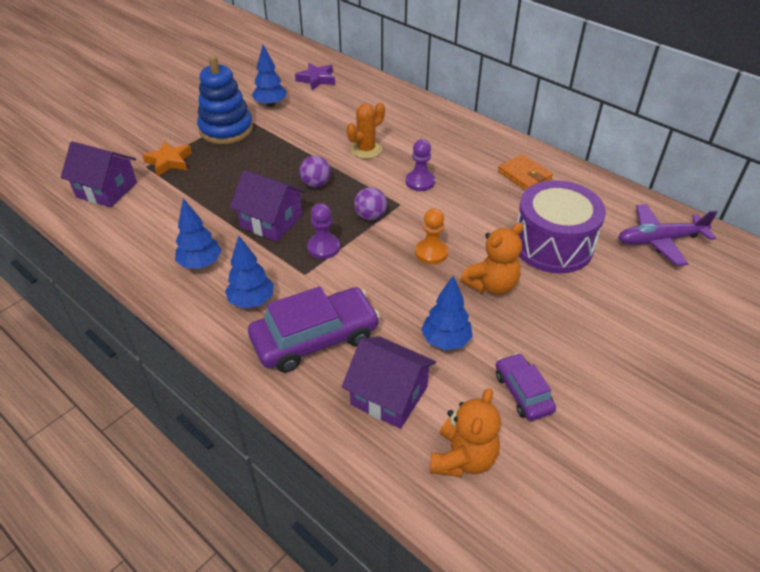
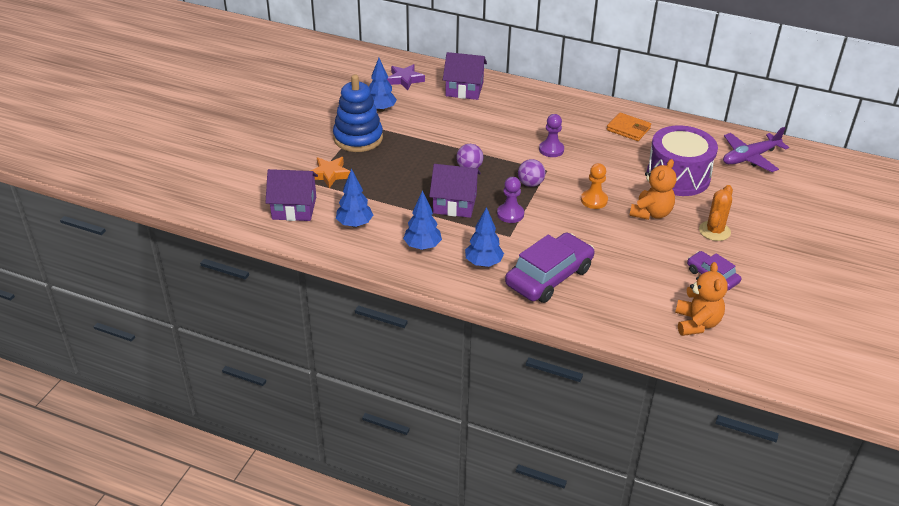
camera: 20 degrees left, 5 degrees down
purple house [342,336,436,429] -> purple house moved to [443,52,487,100]
orange cactus [347,102,385,159] -> orange cactus moved to [699,185,733,241]
blue tree [421,275,473,350] -> blue tree moved to [336,169,373,228]

